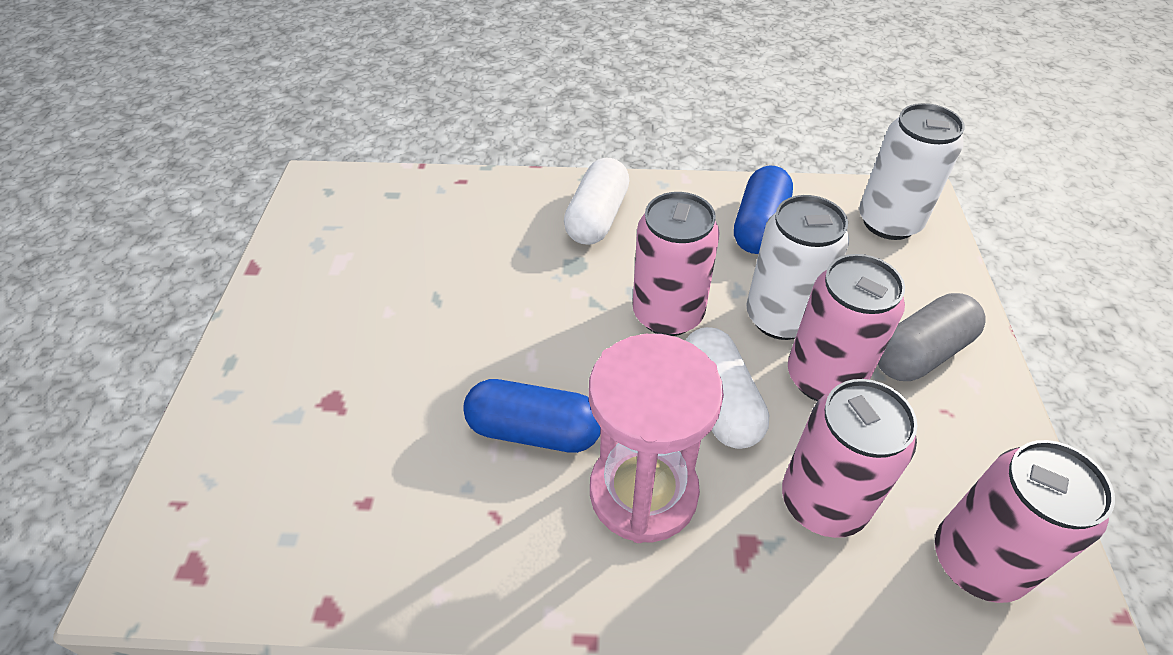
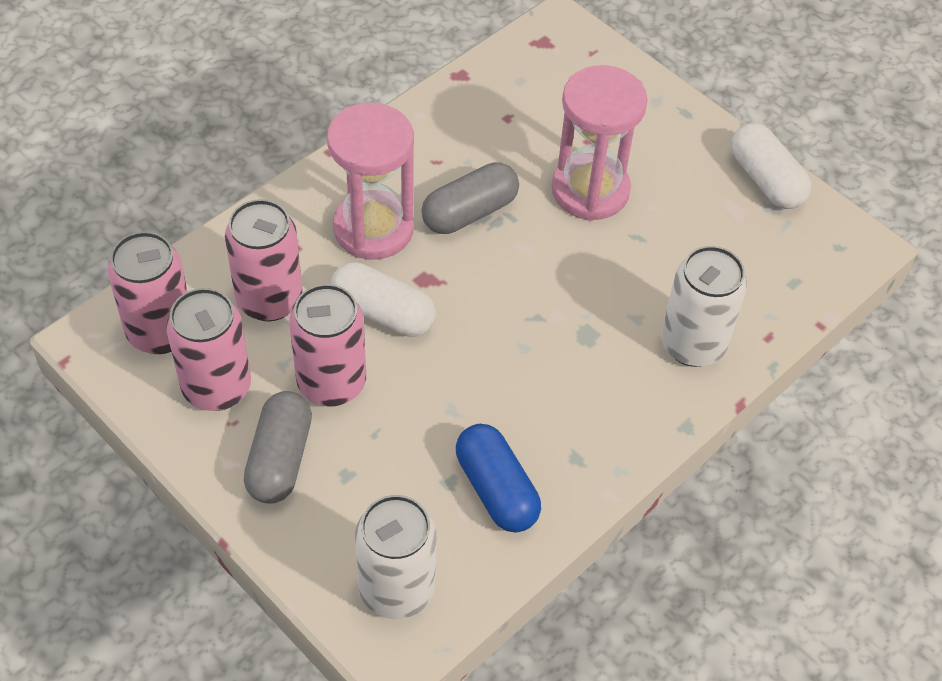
camera: 130 degrees right, 5 degrees up
blue capsule [463,379,601,453] -> grey capsule [421,162,519,234]
white capsule [564,158,630,245] -> white capsule moved to [731,123,811,209]
pink can [633,192,720,336] -> pink can moved to [166,288,251,411]
white can [746,195,849,340] -> white can moved to [661,246,747,367]
none -> pink hourglass [552,65,648,221]

